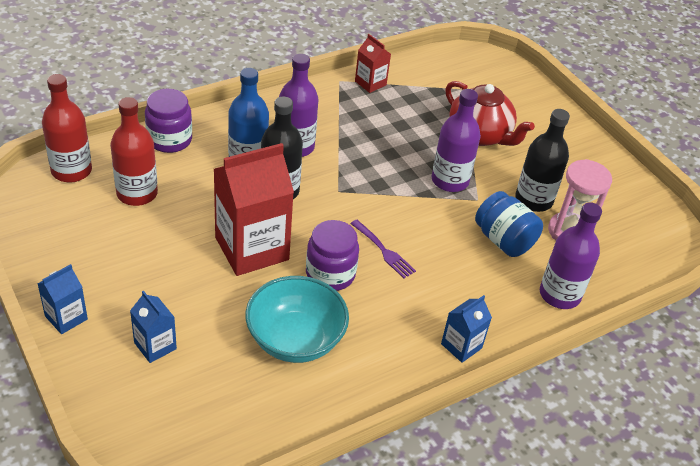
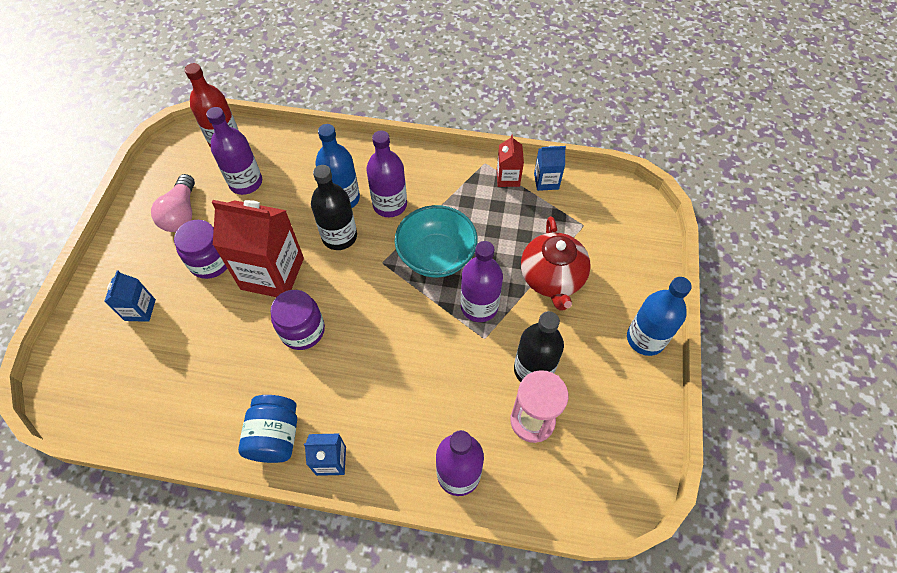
camera: 45 degrees right, 15 degrees up
blue carton [38,264,88,334] -> blue carton moved to [534,146,566,191]
red bottle [110,97,158,206] -> purple bottle [206,107,262,195]
purple jar [145,89,192,153] -> purple jar moved to [174,220,227,279]
turquoise bowl [246,276,349,363] -> turquoise bowl moved to [395,205,478,277]
purple fork [351,220,416,278] -> none
blue jar [475,191,543,257] -> blue jar moved to [238,395,297,463]
none -> pink light bulb [151,174,195,232]
none -> blue bottle [627,277,692,356]

